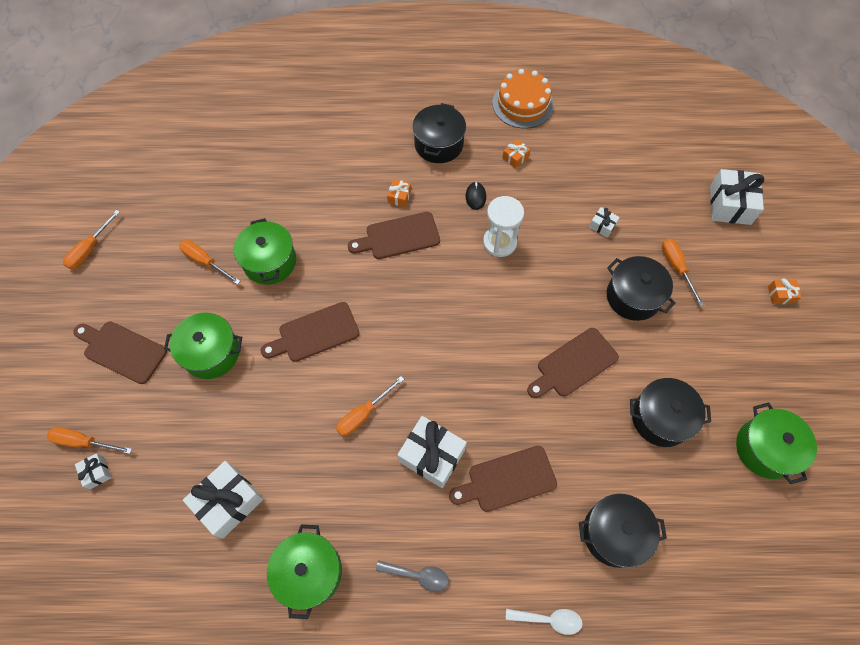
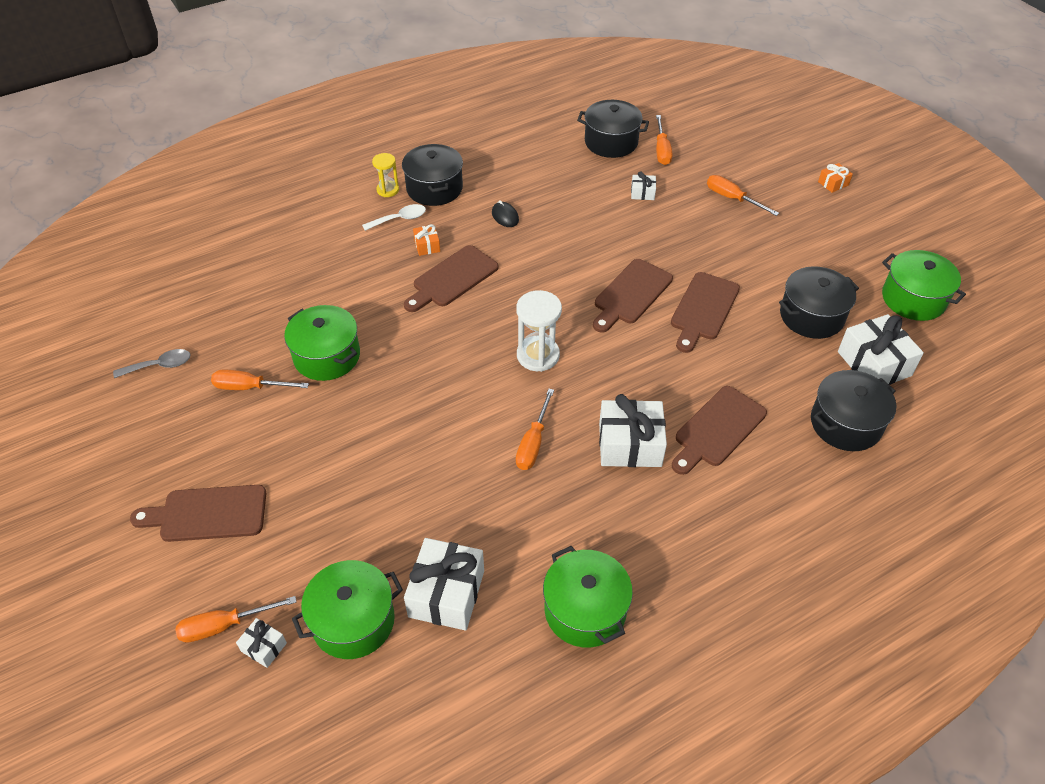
camera: 30 degrees left, 15 degrees down
orange screwdriver [63,210,120,270] -> orange screwdriver moved to [656,115,672,165]
green pot [164,312,242,379] -> green pot moved to [292,560,403,659]
brown cutting board [261,302,360,362] -> brown cutting board moved to [593,259,673,333]
grey spoon [376,560,449,592] -> grey spoon moved to [113,349,191,378]
white hourglass [483,196,524,257] -> white hourglass moved to [516,290,562,372]
orange cake [492,69,554,129] -> none
orange gift [502,139,531,169] -> none
white spoon [506,609,583,635] -> white spoon moved to [362,204,426,231]
black pot [607,256,676,321] -> black pot moved to [577,100,649,158]
white gift [710,169,764,225] -> white gift moved to [838,314,924,385]
none -> yellow hourglass [372,153,399,197]

